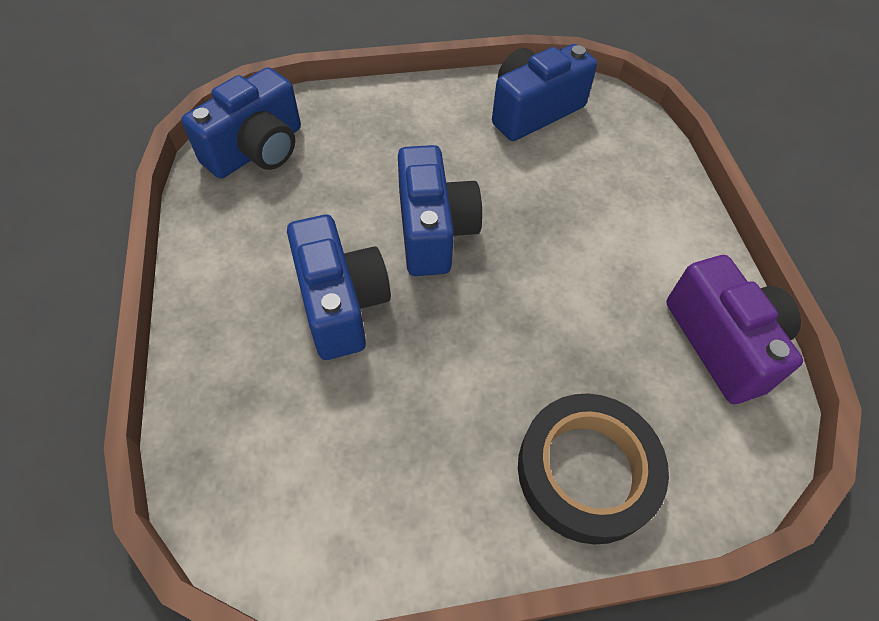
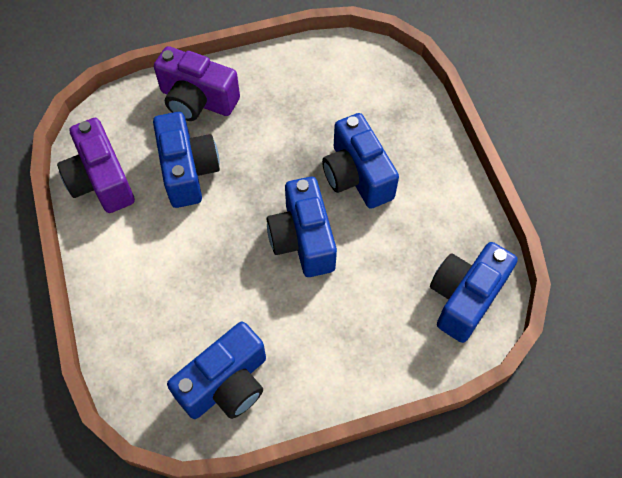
camera: 175 degrees right, 5 degrees up
black tape [518,394,669,545] -> purple camera [154,46,240,121]
none -> blue camera [153,112,220,208]

